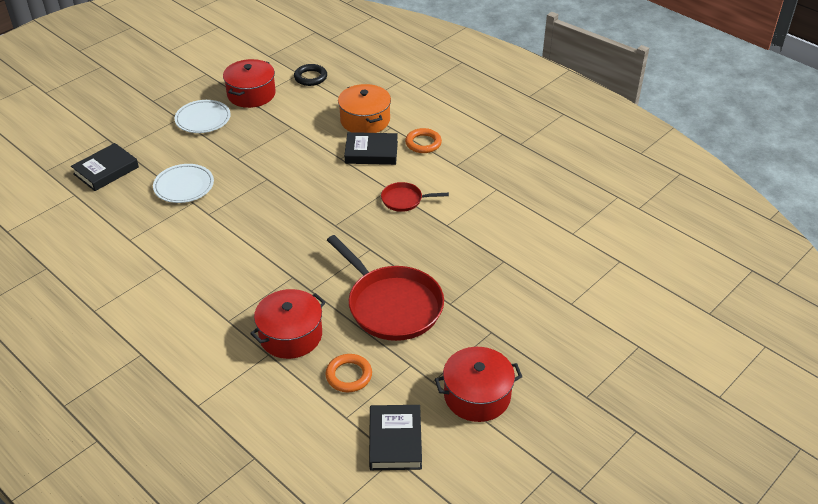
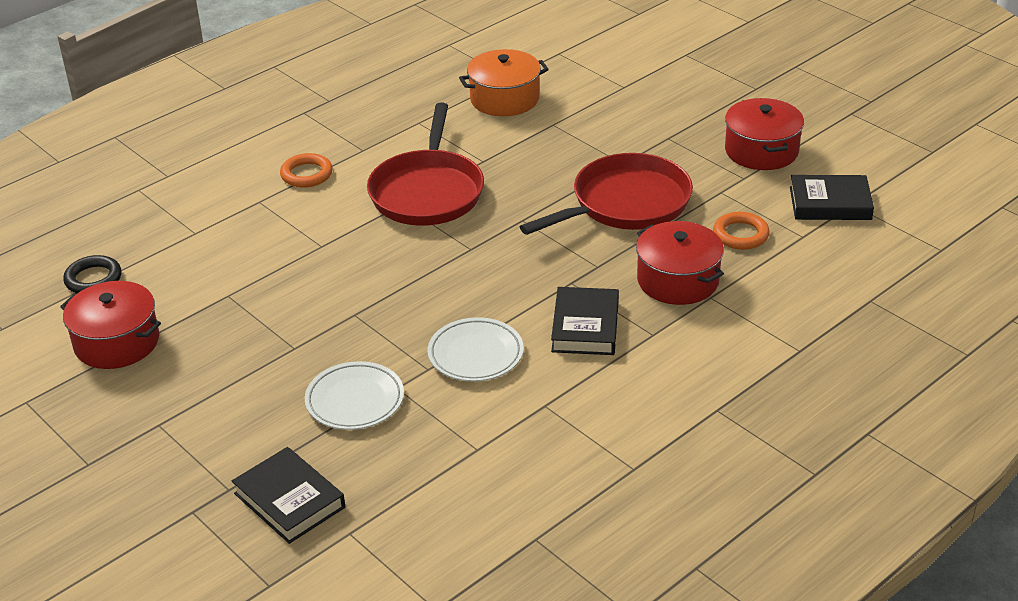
camera: 85 degrees left, 5 degrees down
white plate [174,100,231,133] -> white plate moved to [428,317,524,382]
orange pot [338,84,391,133] -> orange pot moved to [459,49,549,116]
black book [344,132,398,165] -> black book moved to [551,287,619,355]
red pan [381,182,449,212] -> red pan [367,103,484,226], size x2.06

